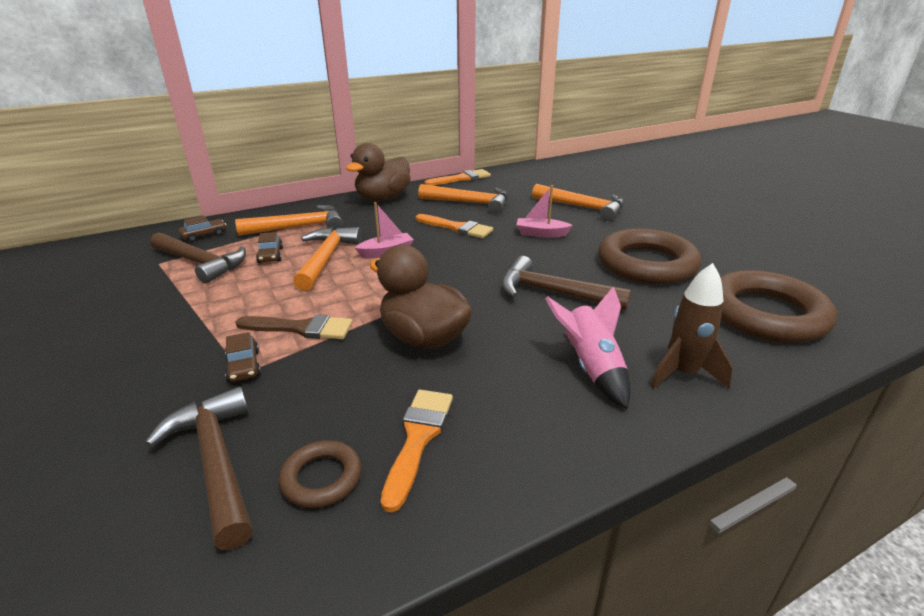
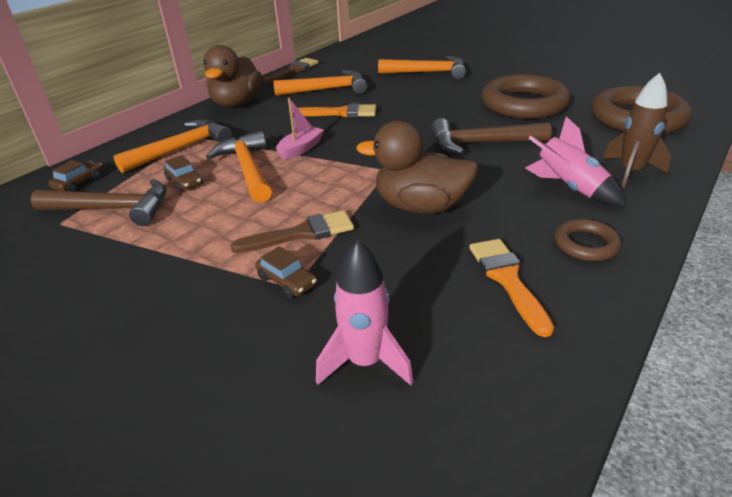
camera: 25 degrees left, 5 degrees up
brown hammer [145,387,253,550] -> pink rocket [316,239,413,385]
brown ring [279,440,362,508] -> brown ring moved to [554,219,621,261]
orange brush [424,169,491,186] -> brown brush [263,58,318,84]
pink boat [517,185,573,238] -> none

